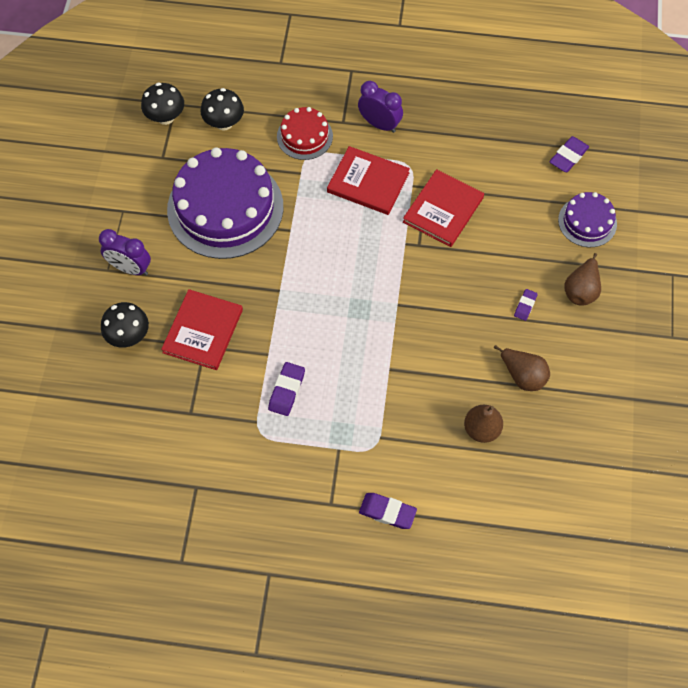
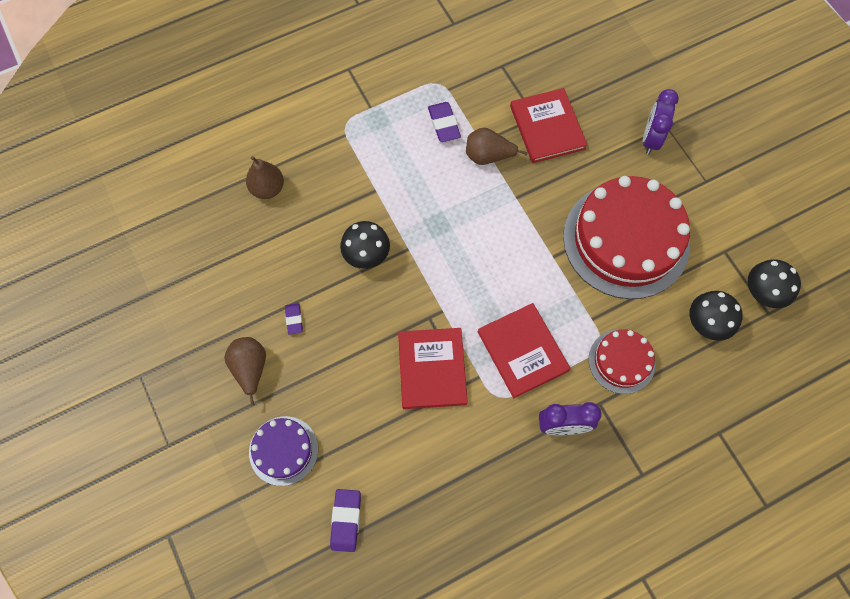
camera: 145 degrees right, 5 degrees up
purple clock [99,229,151,275] -> purple clock turned 60 degrees counterclockwise [643,89,679,155]
black mushroom [101,302,149,348] -> black mushroom moved to [340,221,390,269]
purple cake [167,147,283,259] -> red cake [563,176,690,299]
red book [327,146,410,215] -> red book turned 75 degrees clockwise [478,303,571,398]
purple eraser [359,493,417,529] -> none
brown pear [494,345,550,391] -> brown pear moved to [466,128,528,165]

